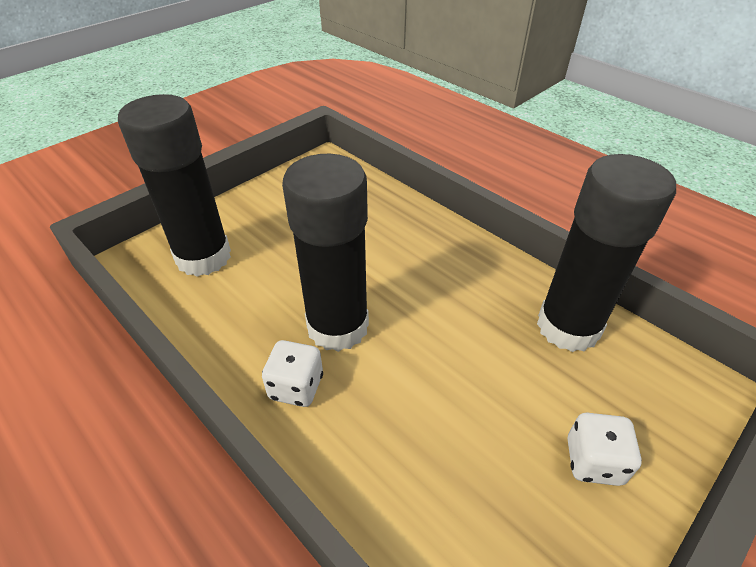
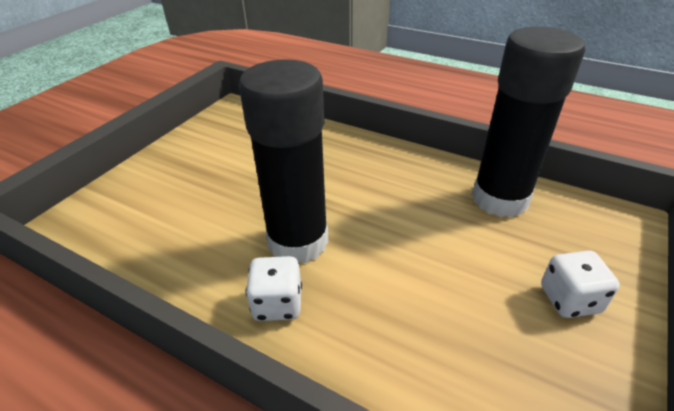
camera: 15 degrees left, 5 degrees down
black glue stick [118,94,231,277] -> none

